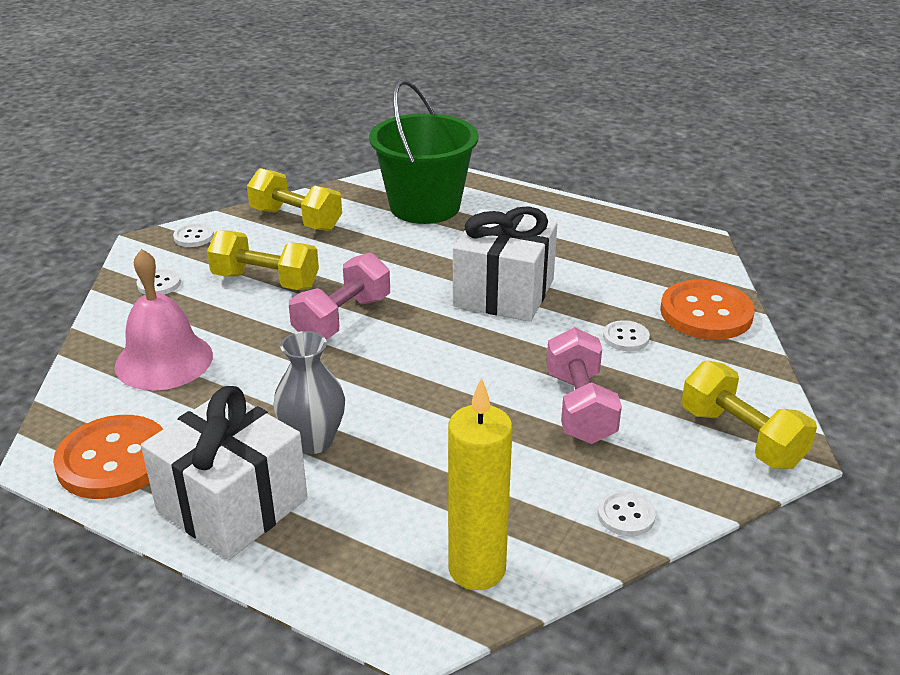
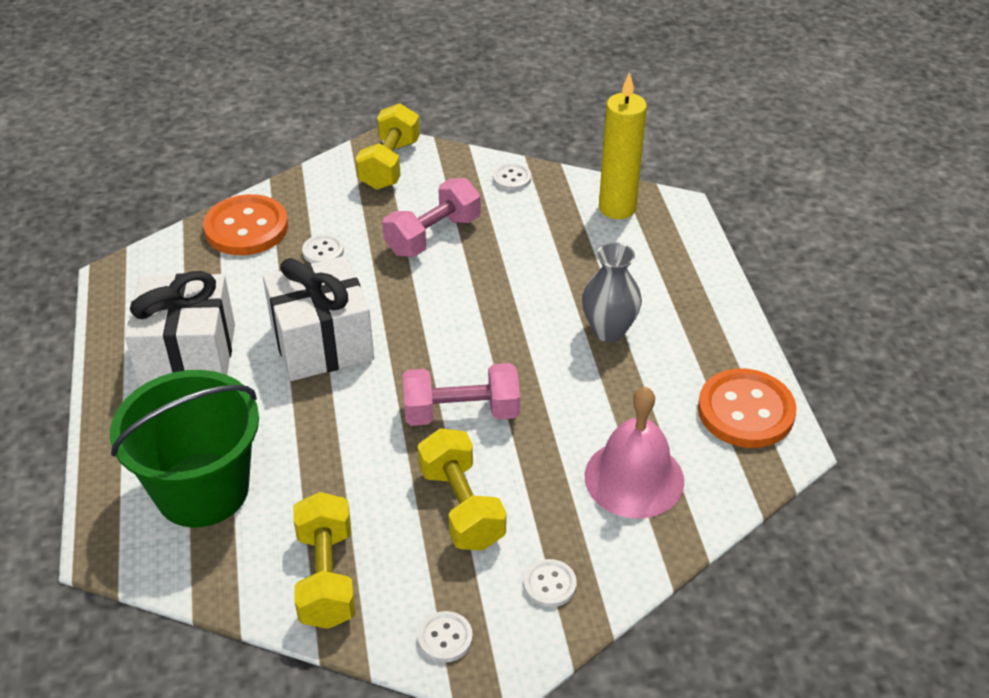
camera: 130 degrees left, 10 degrees up
white gift [141,386,308,560] -> white gift moved to [125,271,235,387]

